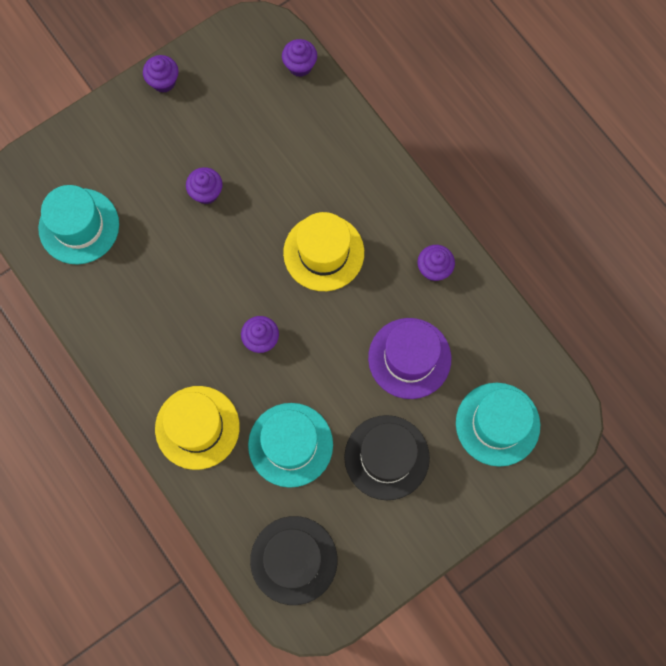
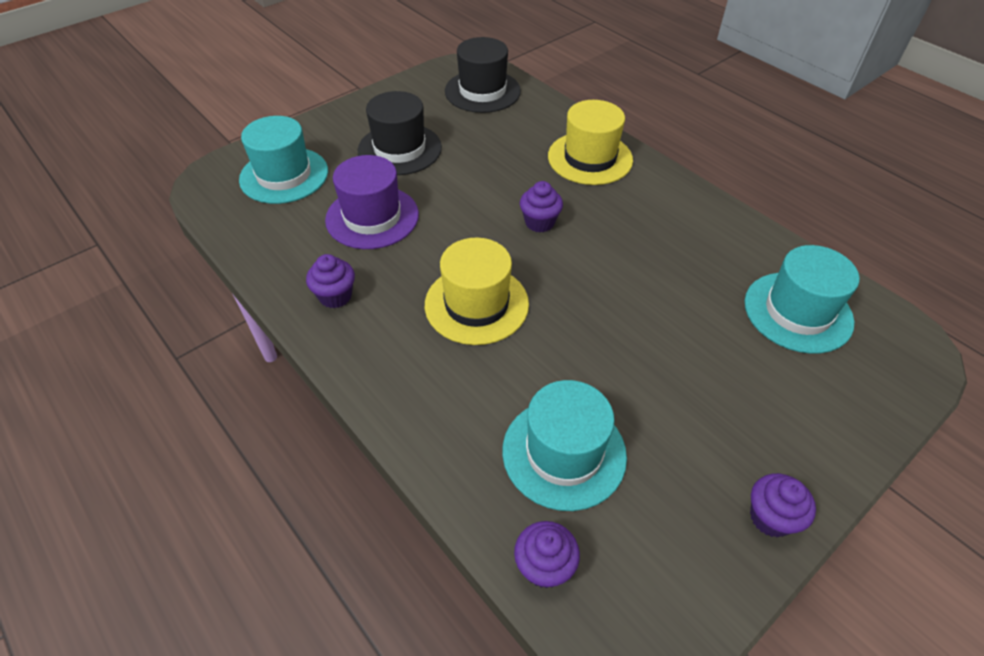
camera: 175 degrees right, 25 degrees down
purple cupcake [186,167,223,204] -> none
turquoise hat [248,403,333,488] -> turquoise hat moved to [502,380,627,511]

